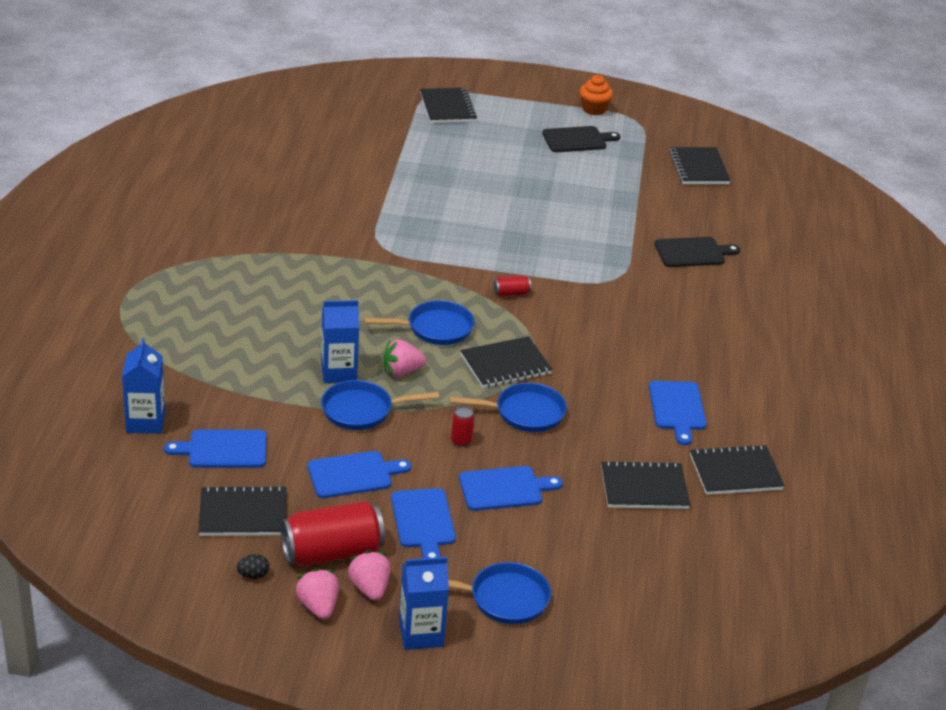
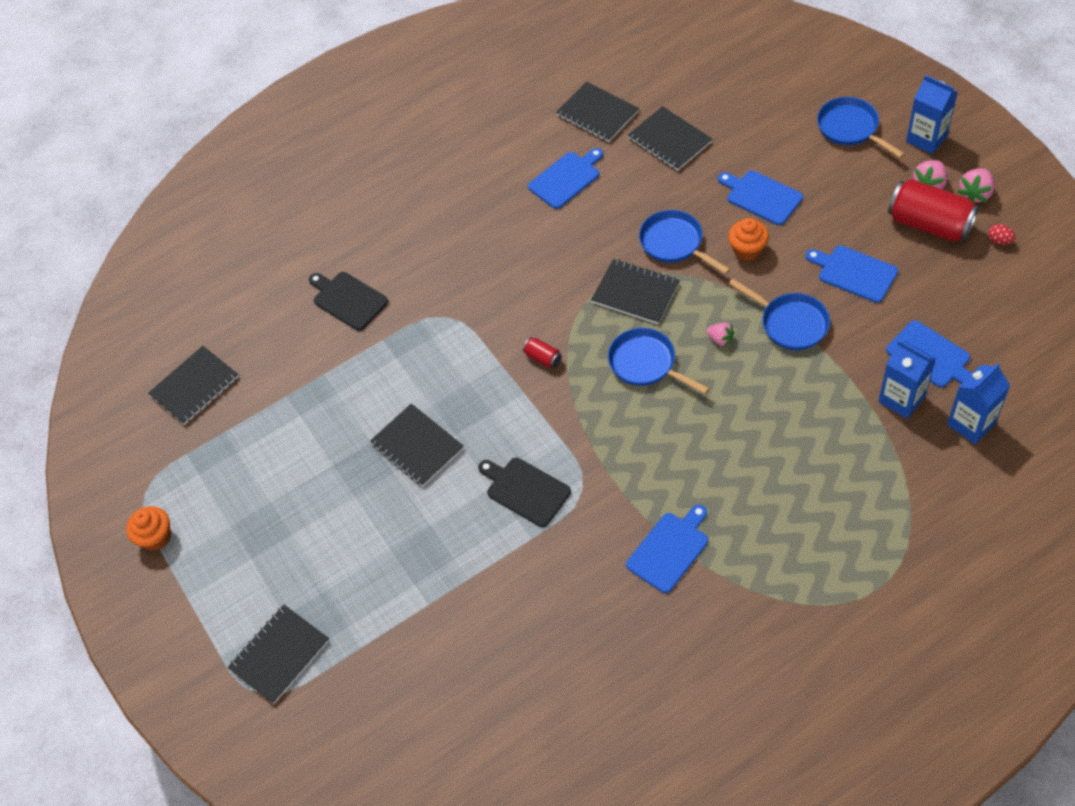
camera: 120 degrees left, 20 degrees up
black notebook [199,485,287,536] -> black notebook moved to [370,404,464,486]
black egg [237,554,269,579] -> red egg [988,224,1015,245]
blue carton [321,300,359,383] -> blue carton moved to [878,340,936,419]
pink strawberry [383,340,426,377] -> pink strawberry [707,323,734,347], size x0.66
blue cutting board [391,488,456,558] -> blue cutting board moved to [626,504,708,593]
red can [451,406,475,447] -> orange cupcake [728,218,769,261]
black cutting board [542,126,621,152] -> black cutting board moved to [478,458,571,527]

